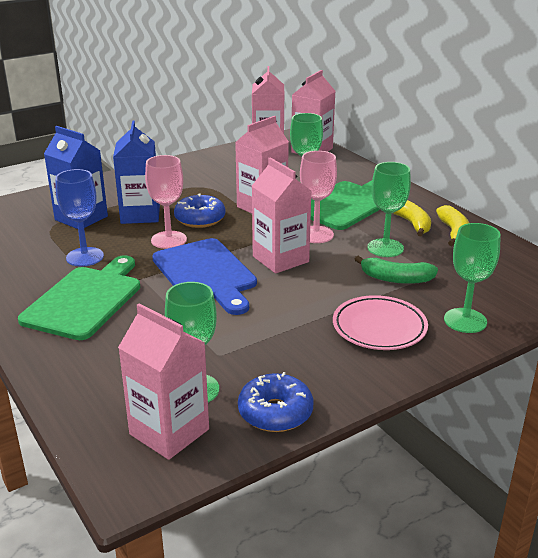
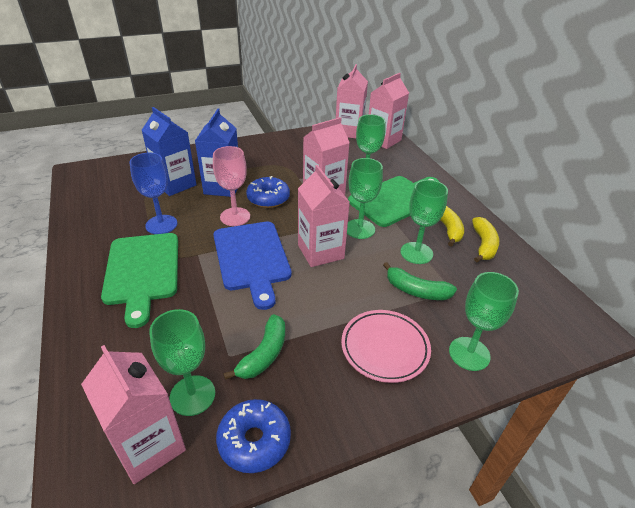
camera: 10 degrees right, 10 degrees up
green cutting board [18,255,140,340] -> green cutting board turned 135 degrees clockwise [101,233,178,328]
pink goblet [300,151,337,243] -> green goblet [347,158,383,239]
none -> green banana [223,314,285,380]

